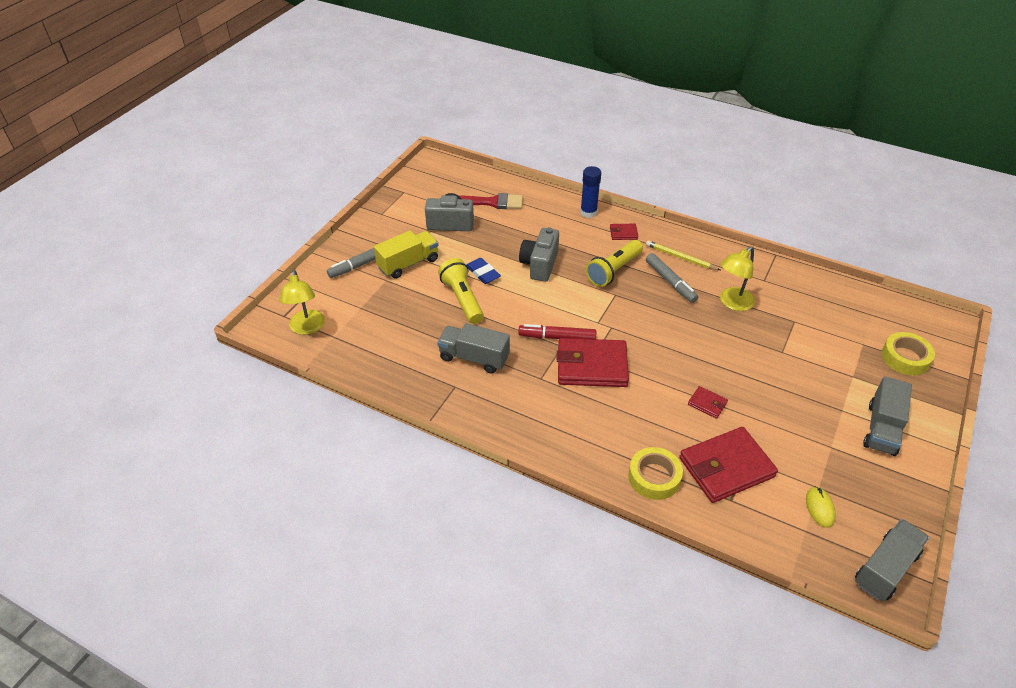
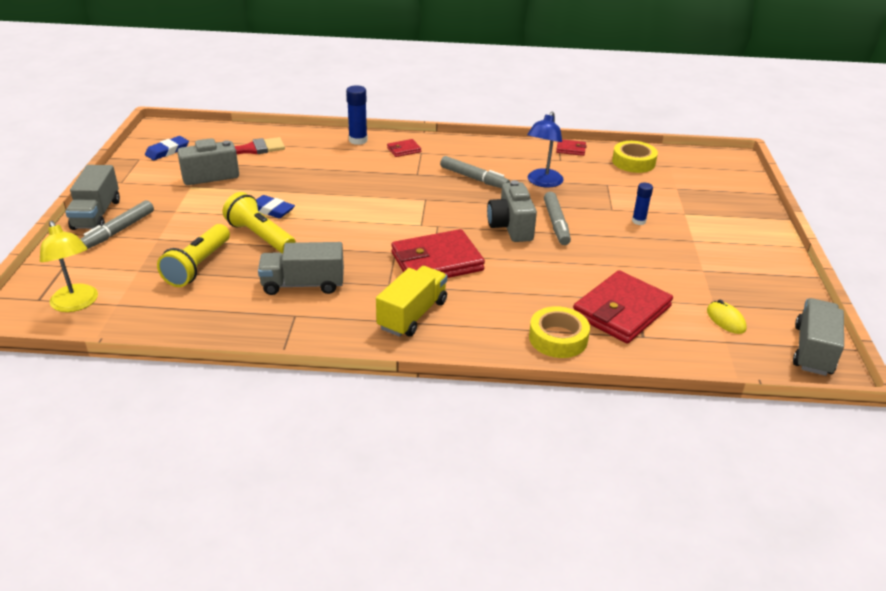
camera: 25 degrees left, 10 degrees down
yellow truck [374,230,438,279] -> yellow truck moved to [376,266,447,337]
red marker [518,324,596,339] -> none
grey camera [519,227,559,282] -> grey camera moved to [487,180,537,242]
yellow flashlight [586,240,643,287] -> yellow flashlight moved to [157,224,230,287]
yellow pencil [646,240,720,270] -> none
red wallet [688,386,728,419] -> red wallet moved to [556,140,587,156]
yellow lamp [720,246,755,311] -> blue lamp [527,111,564,188]
grey truck [863,376,912,456] -> grey truck moved to [65,165,120,230]
yellow tape [882,332,935,375] -> yellow tape moved to [612,141,658,173]
none -> blue eraser [145,136,189,160]
none -> grey marker [544,192,571,245]
none -> blue glue stick [632,183,653,225]

